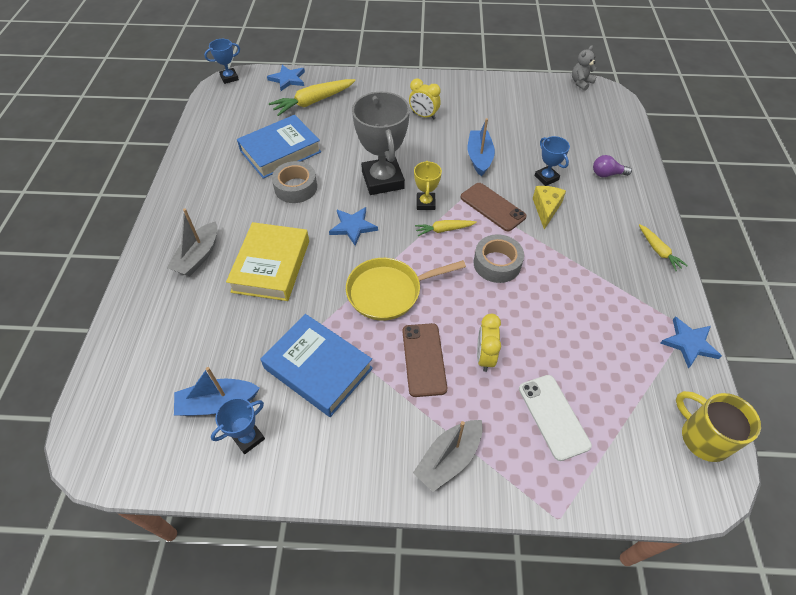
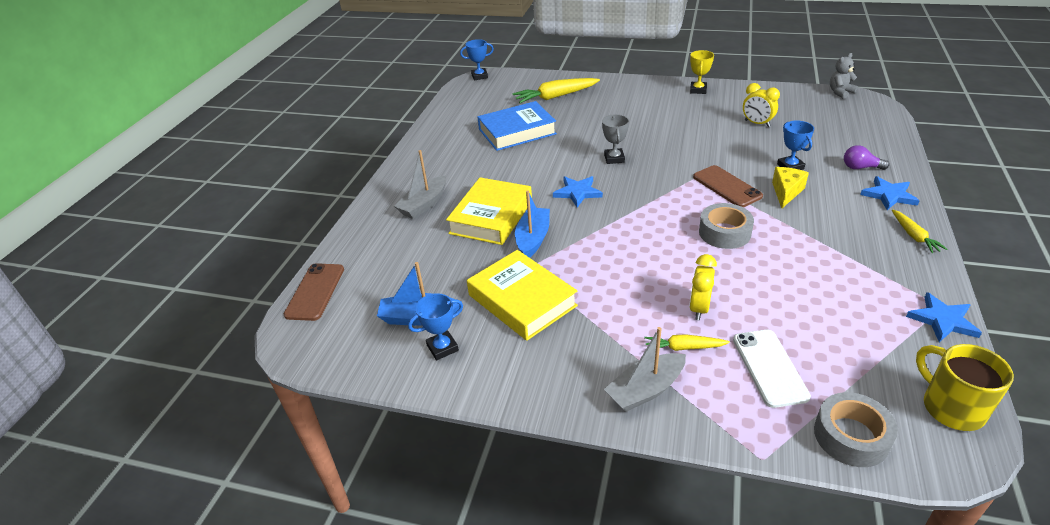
camera: 15 degrees right, 15 degrees down
blue book [260,314,373,417] -> yellow book [467,250,578,341]
blue star [267,65,305,91] -> blue star moved to [860,176,920,210]
grey tape [272,161,317,203] -> grey tape moved to [814,392,898,467]
yellow pan [346,258,466,321] -> none
grey trophy [352,92,410,195] -> grey trophy [602,114,629,164], size x0.50
brown phone [403,323,447,397] -> brown phone moved to [284,263,344,321]
yellow clock [409,79,441,120] -> yellow clock moved to [743,83,780,127]
yellow trophy [414,161,442,210] -> yellow trophy moved to [690,50,714,94]
yellow carrot [415,220,477,236] -> yellow carrot moved to [644,334,730,351]
blue boat [468,118,495,176] -> blue boat moved to [515,191,550,258]

